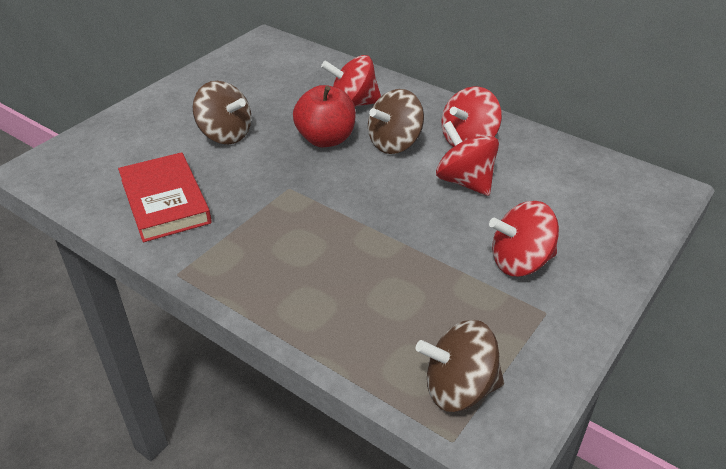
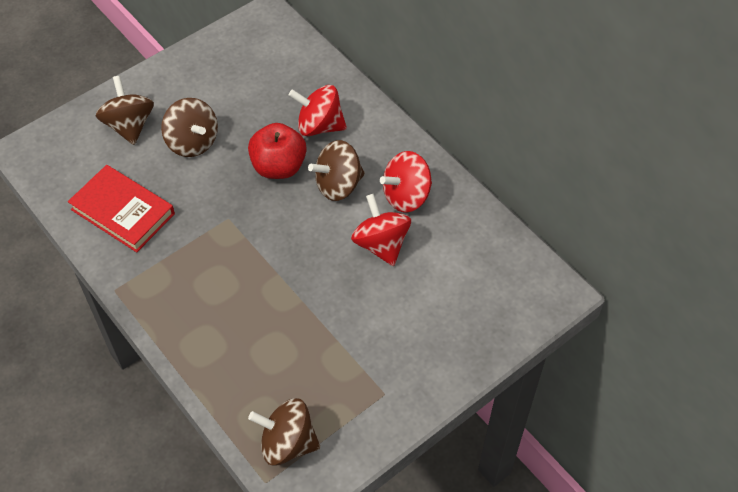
camera: 15 degrees right, 15 degrees up
red book [118,152,212,242] -> red book turned 45 degrees counterclockwise [68,165,175,252]
red spinning top [489,201,559,276] -> none
none -> brown spinning top [96,76,154,145]

